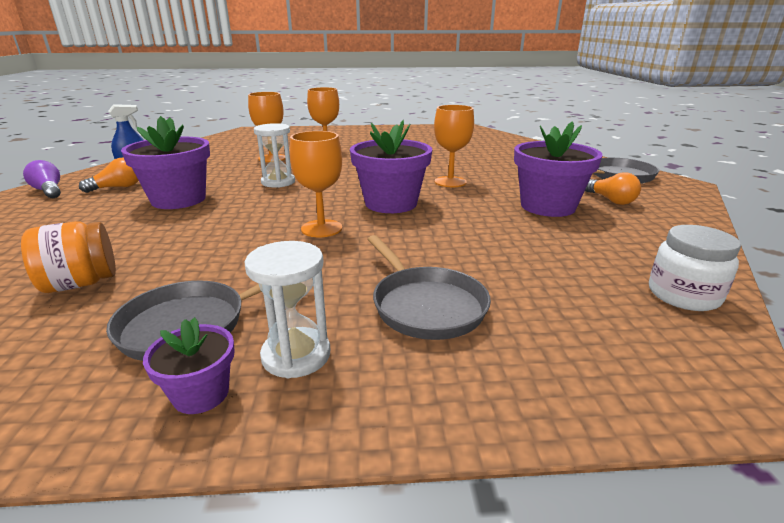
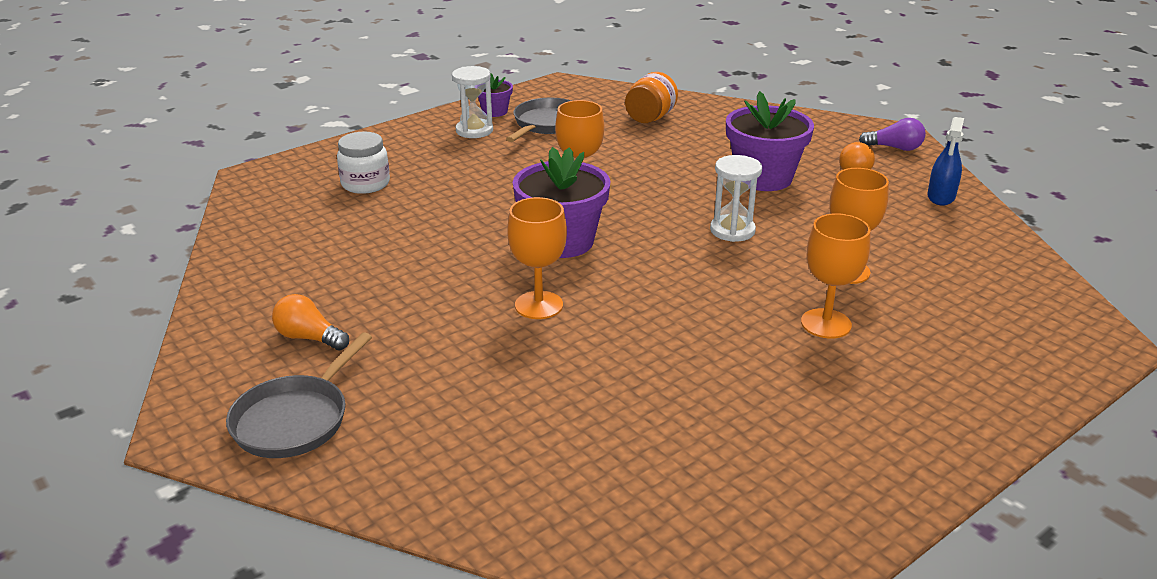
camera: 145 degrees right, 5 degrees up
grey pan [367,235,491,340] -> none
purple flower pot [514,121,603,217] -> none
white jar [649,225,741,311] -> white jar moved to [337,132,390,194]

